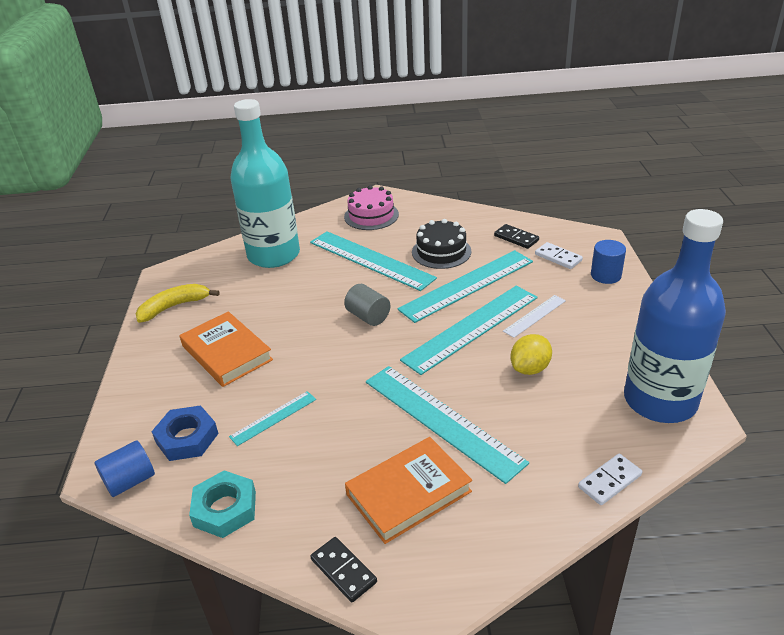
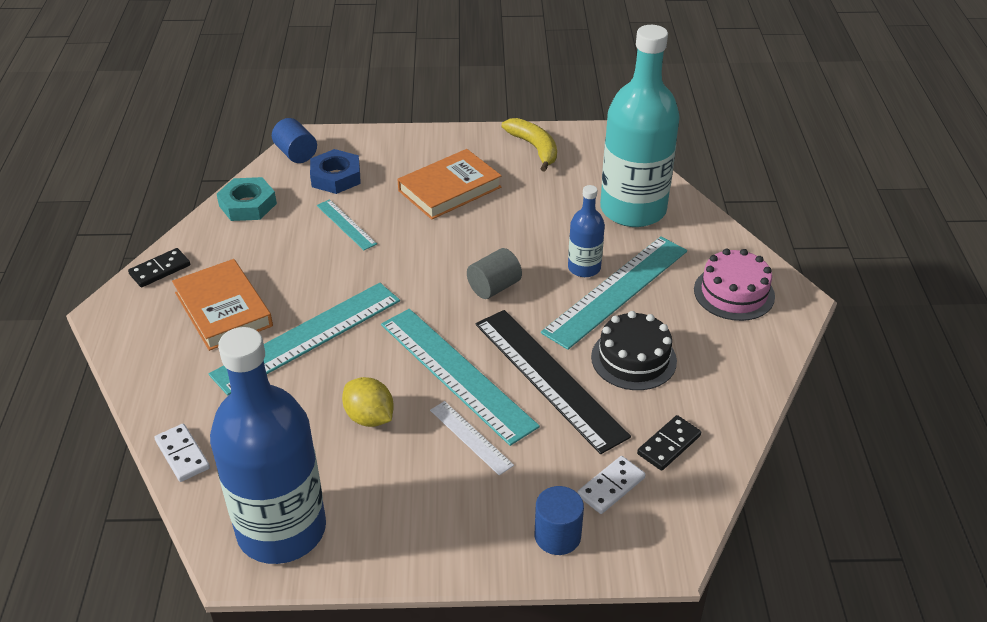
camera: 90 degrees right, 5 degrees up
turquoise ruler [397,250,533,323] -> black ruler [476,310,631,454]
none -> blue bottle [568,185,605,277]

